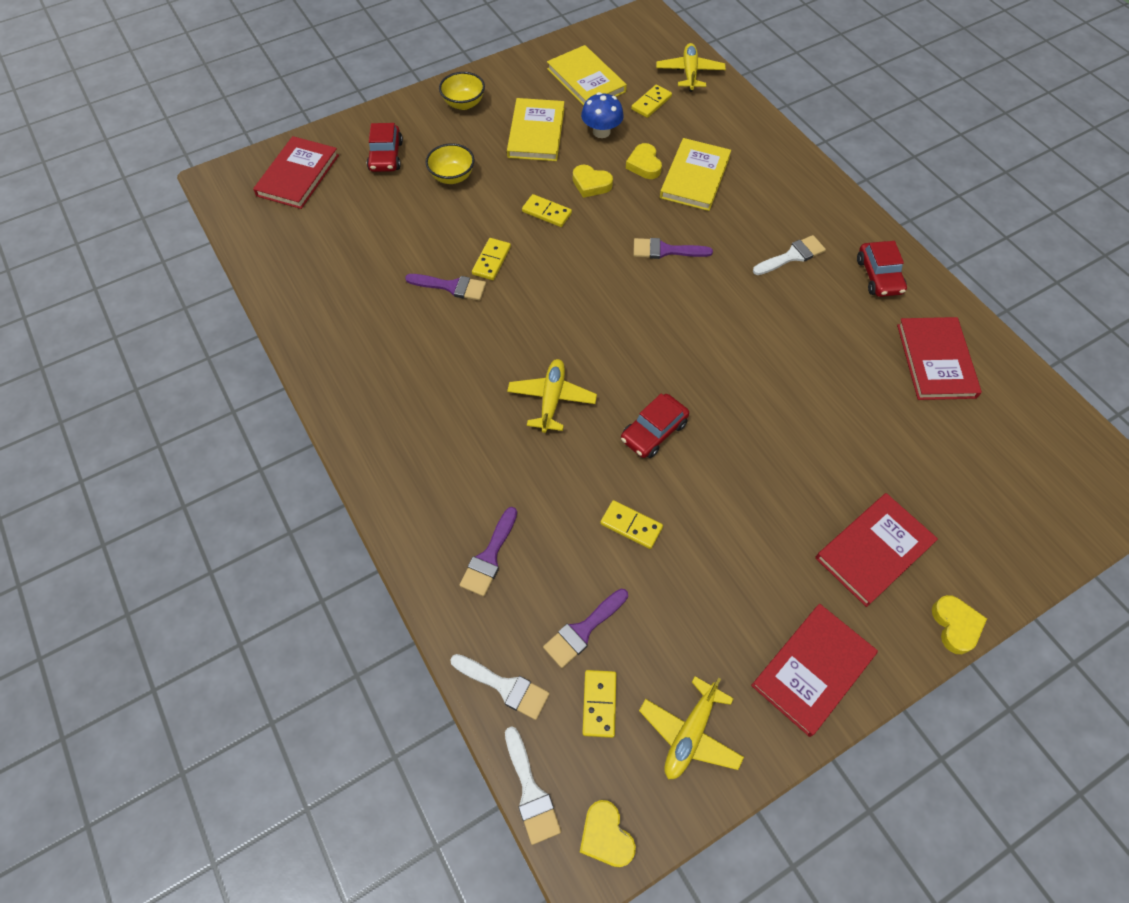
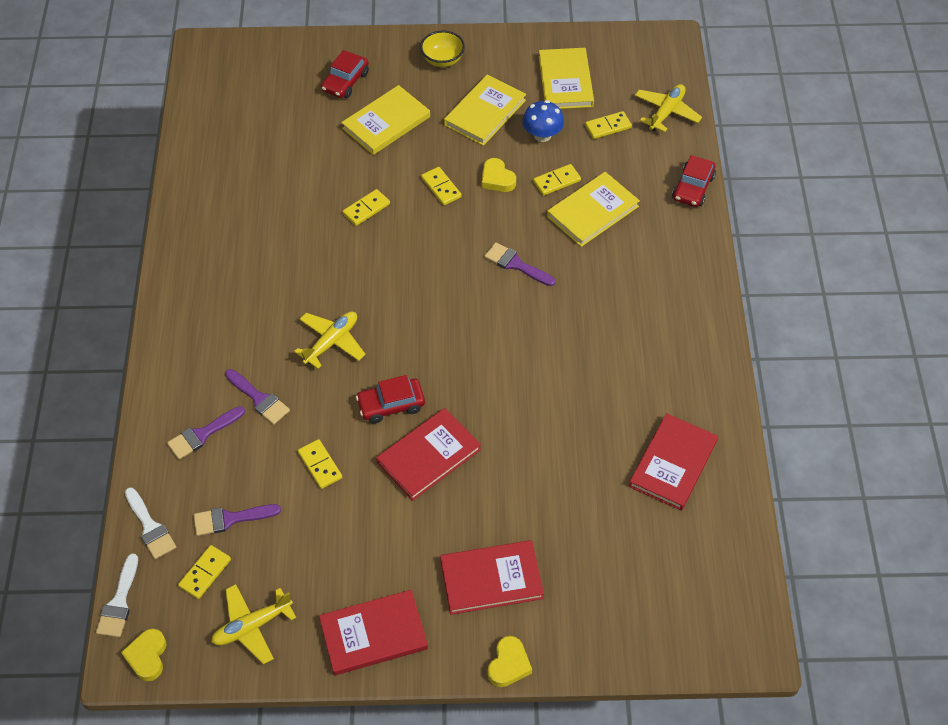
camera: 30 degrees right, 5 degrees down
red book [253,136,339,209] -> red book moved to [376,408,481,501]
purple brush [405,274,486,301] -> purple brush moved to [225,369,290,425]
yellow bowl [425,143,475,184] -> yellow book [341,85,430,155]
yellow heart [626,143,662,179] -> yellow domino [533,164,581,196]
white brush [753,235,826,275] -> none
red car [857,241,907,297] -> red car moved to [672,155,716,207]

